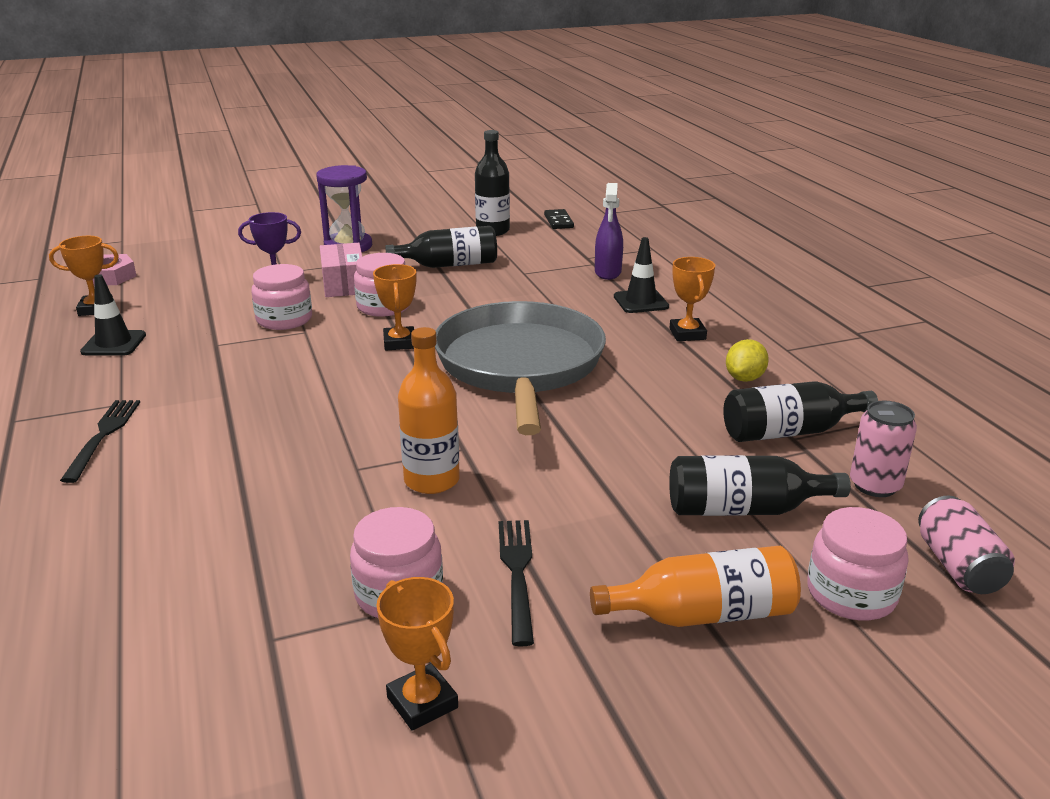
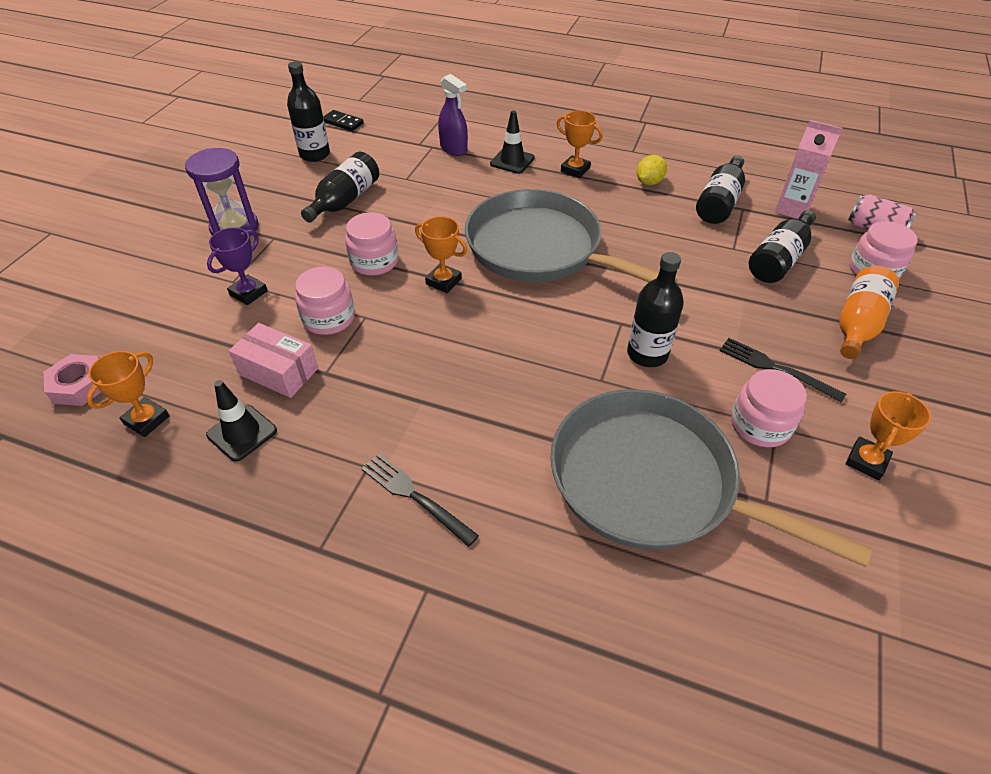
camera: 50 degrees left, 20 degrees up
pink box [320,243,362,297] -> pink box moved to [229,323,318,398]
orange trophy [377,577,458,731] -> orange trophy turned 60 degrees counterclockwise [846,391,931,480]
orange bottle [398,327,460,494] -> black bottle [627,252,684,367]
yellow lemon [726,339,769,382] -> yellow lemon turned 60 degrees clockwise [637,155,667,185]
pink can [850,401,917,497] -> pink carton [775,120,842,219]
none -> grey pan [550,389,872,567]

